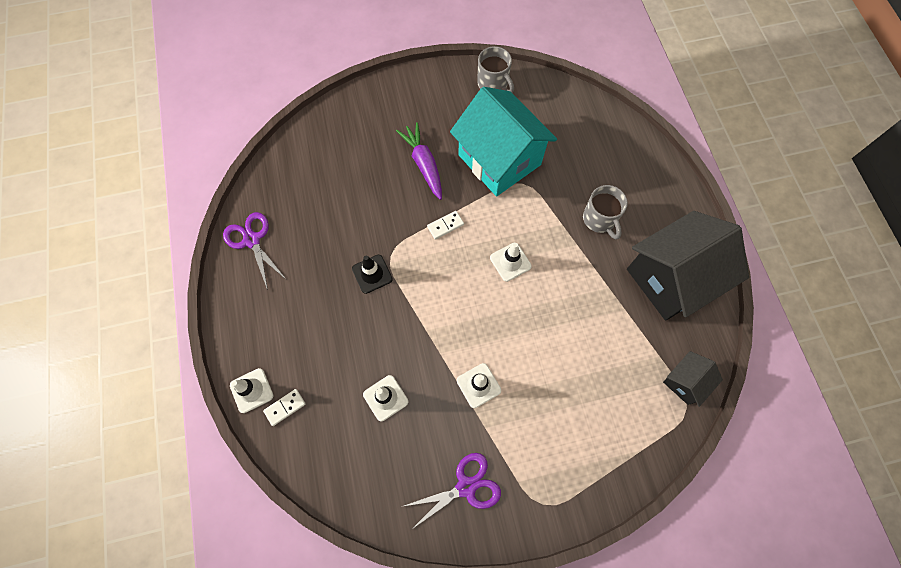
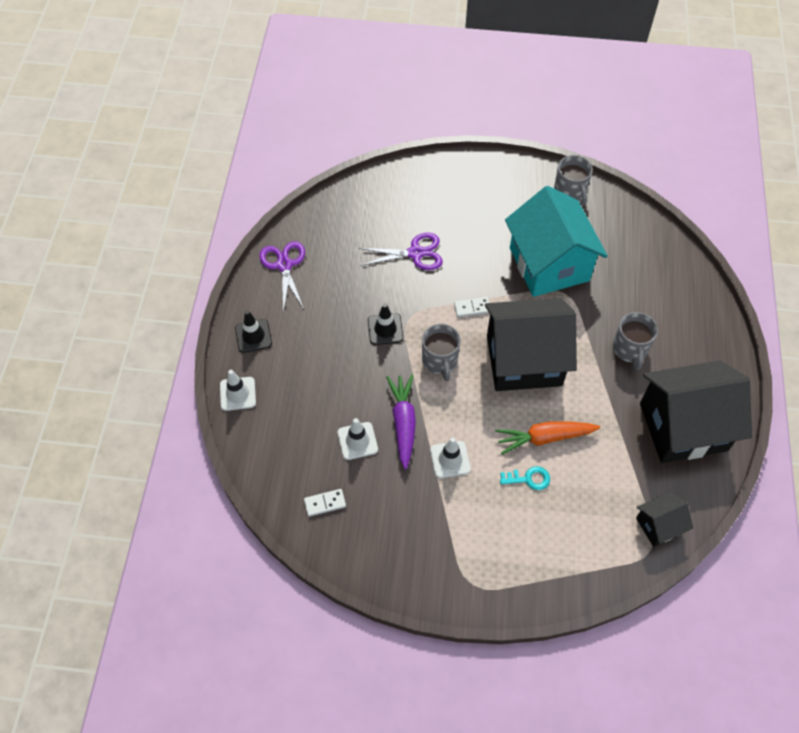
camera: 20 degrees right, 10 degrees down
white domino [263,389,306,426] -> white domino moved to [304,489,346,517]
purple carrot [396,122,442,200] -> purple carrot moved to [386,374,416,469]
purple scissors [401,453,501,530] -> purple scissors moved to [359,233,443,270]
white traffic cone [490,243,532,282] -> black house [485,298,577,391]
none -> black traffic cone [235,310,272,353]
none -> grey mug [422,324,461,382]
none -> orange carrot [495,422,600,455]
none -> turquoise key [500,466,550,490]

